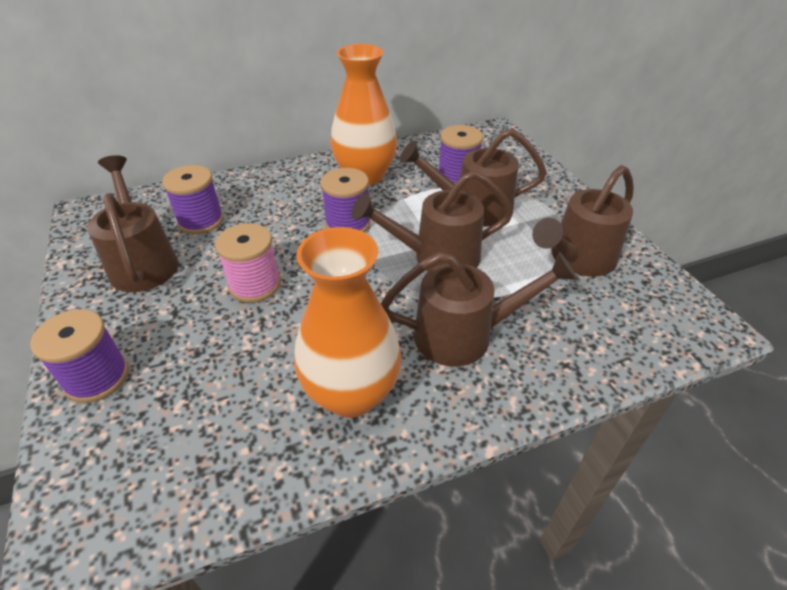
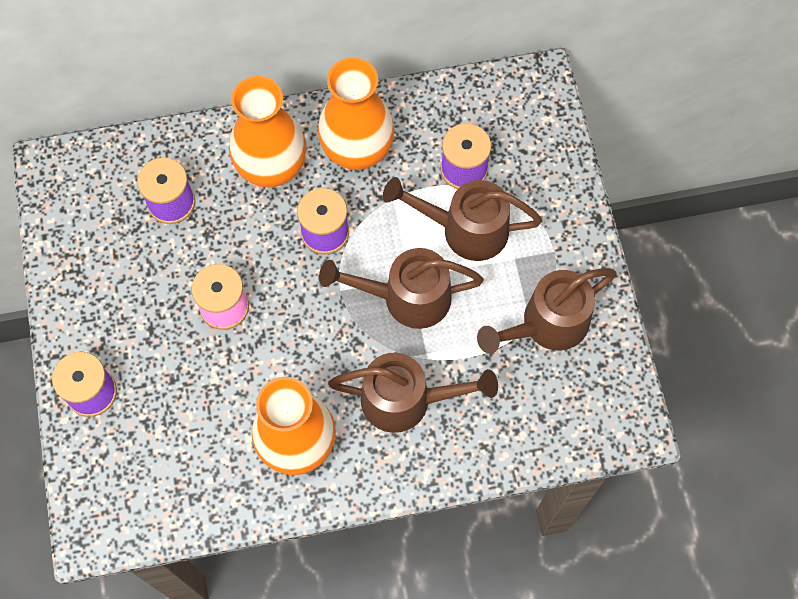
camera: 10 degrees right, 25 degrees up
brown watering can [87,155,178,292] -> none
none -> orange vase [229,76,306,188]

